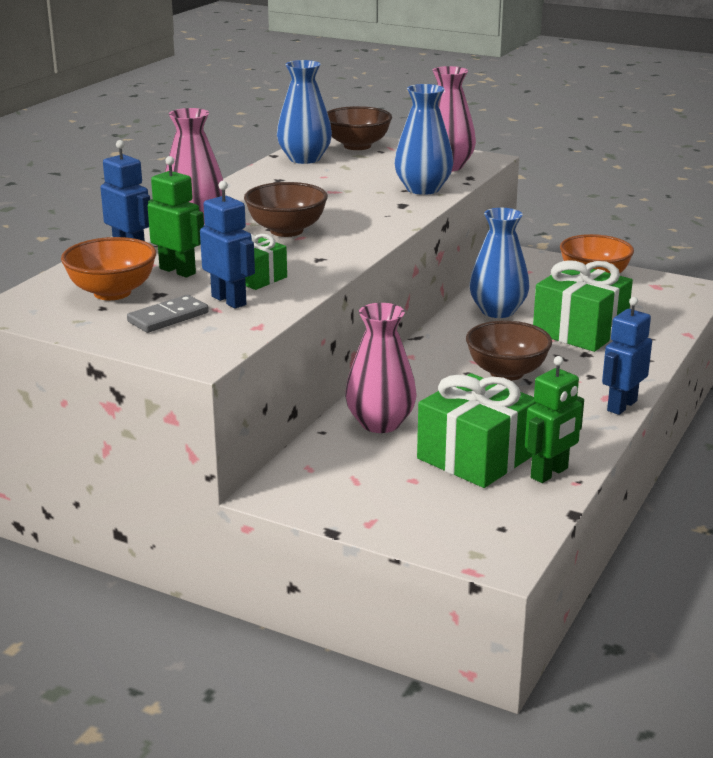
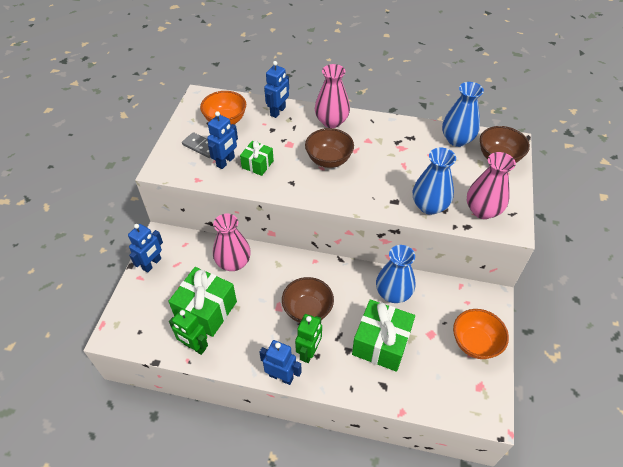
camera: 75 degrees right, 25 degrees up
green robot [148,156,204,277] -> green robot moved to [295,314,322,363]
none -> blue robot [128,224,163,273]

